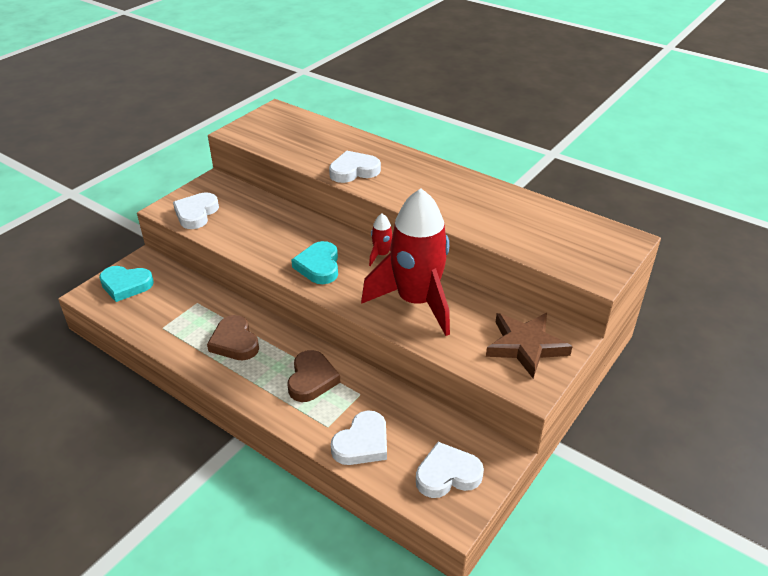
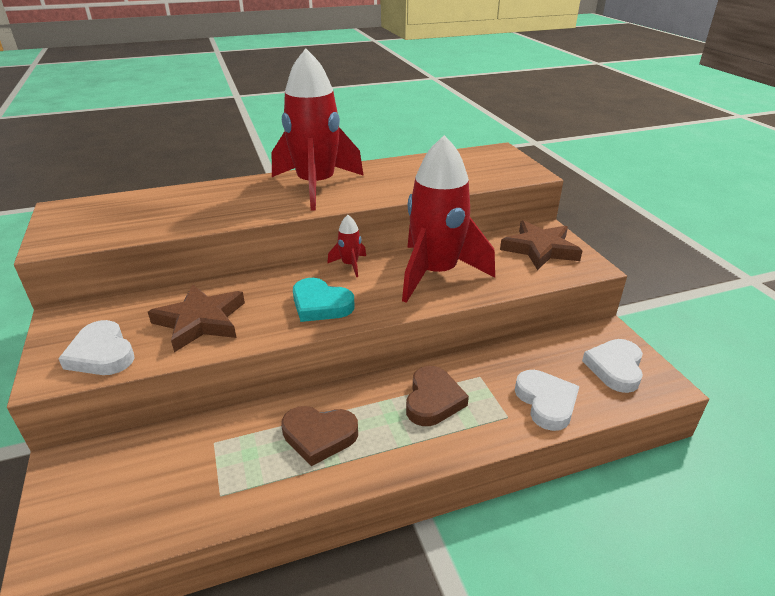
camera: 55 degrees left, 5 degrees down
turquoise heart [99,266,154,302] -> none
brown heart [288,350,340,402] -> brown heart turned 60 degrees clockwise [406,366,469,426]
white heart [329,151,381,183] -> none
none -> brown star [148,284,245,352]
none -> red rocket [272,48,364,211]

